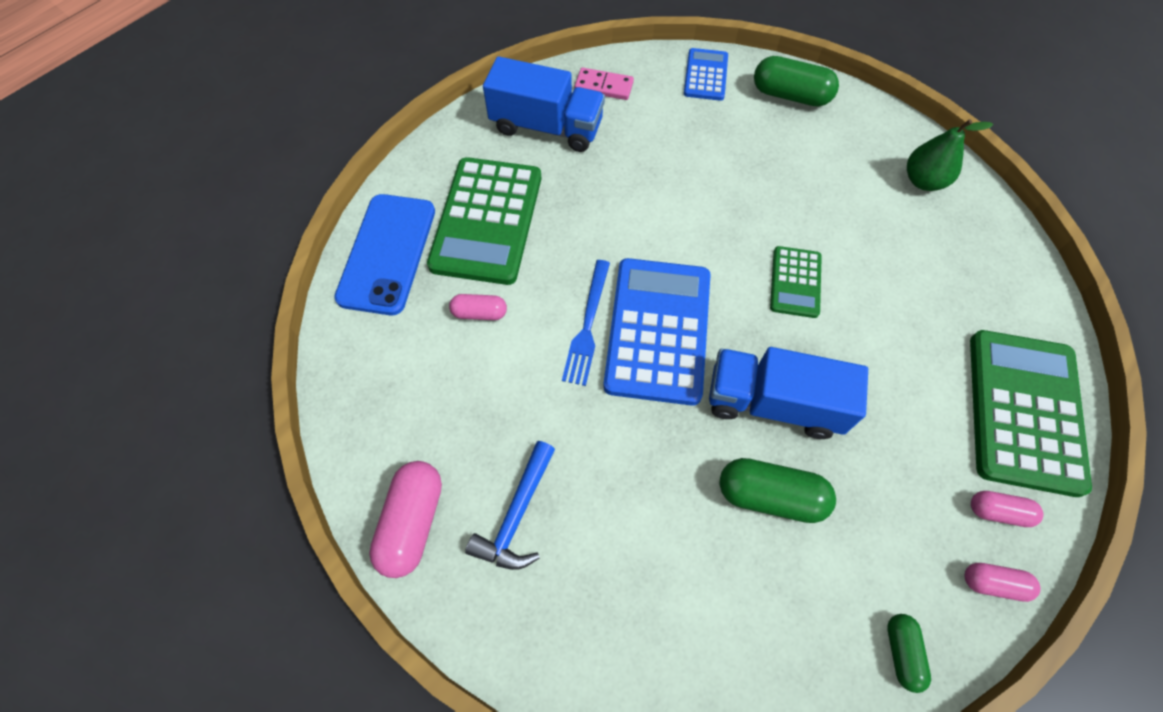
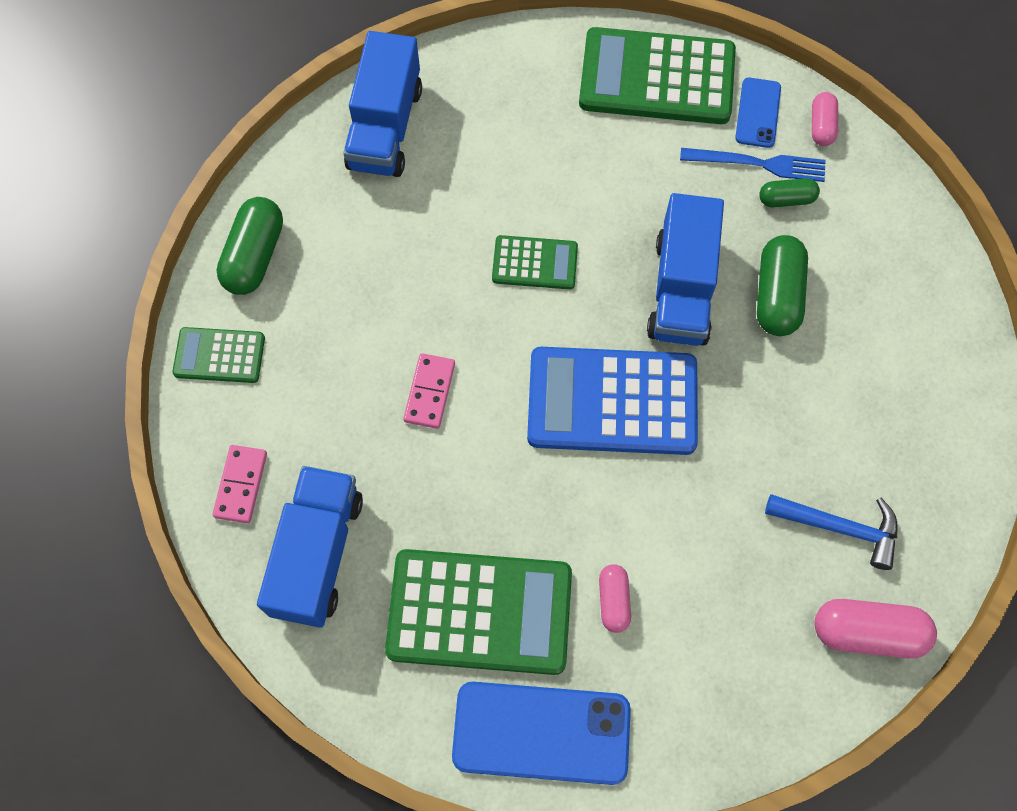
camera: 95 degrees left, 5 degrees up
blue fork [562,260,610,386] -> blue fork moved to [680,148,826,182]
blue calculator [684,48,728,101] -> green calculator [172,327,265,383]
green capsule [887,614,931,693] -> green capsule moved to [759,178,820,207]
green pear [907,119,993,191] -> blue truck [343,31,422,177]
pink capsule [971,491,1043,527] -> blue phone [735,78,781,148]
none -> pink domino [403,353,455,429]

